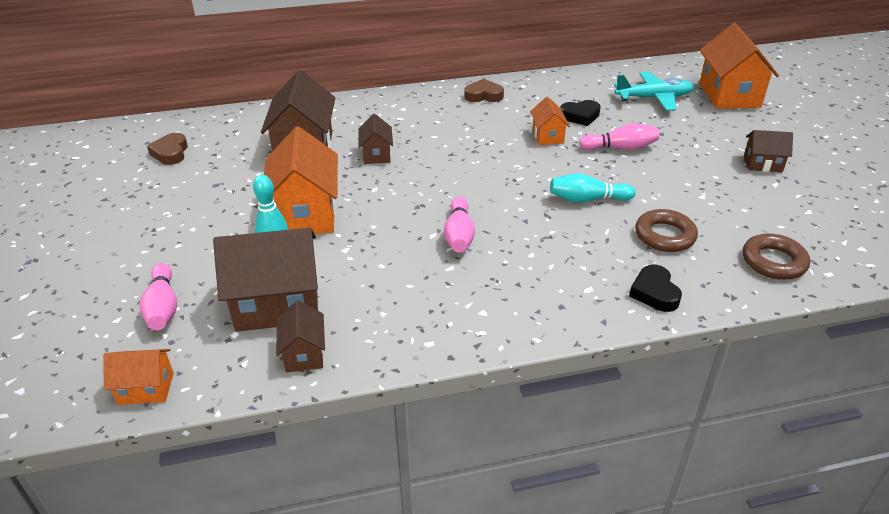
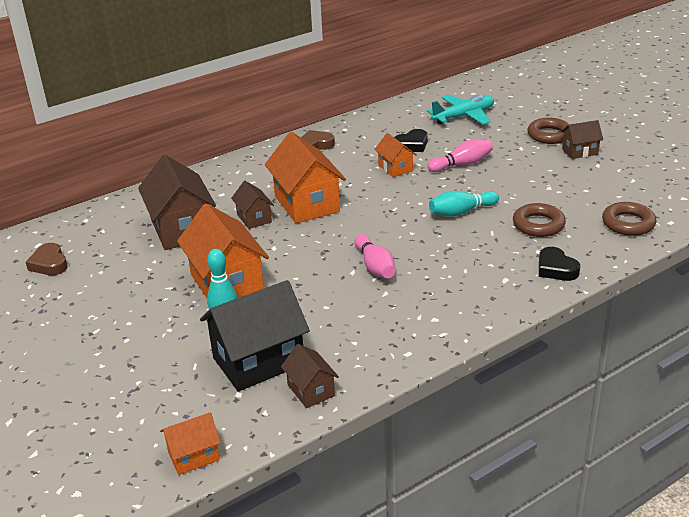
camera: 20 degrees left, 5 degrees down
pink bowling pin [139,263,177,330] -> none
brown house [213,228,318,332] -> black house [200,280,310,392]
orange house [699,23,779,109] -> orange house moved to [265,132,346,223]
none -> brown ring [527,118,570,144]

